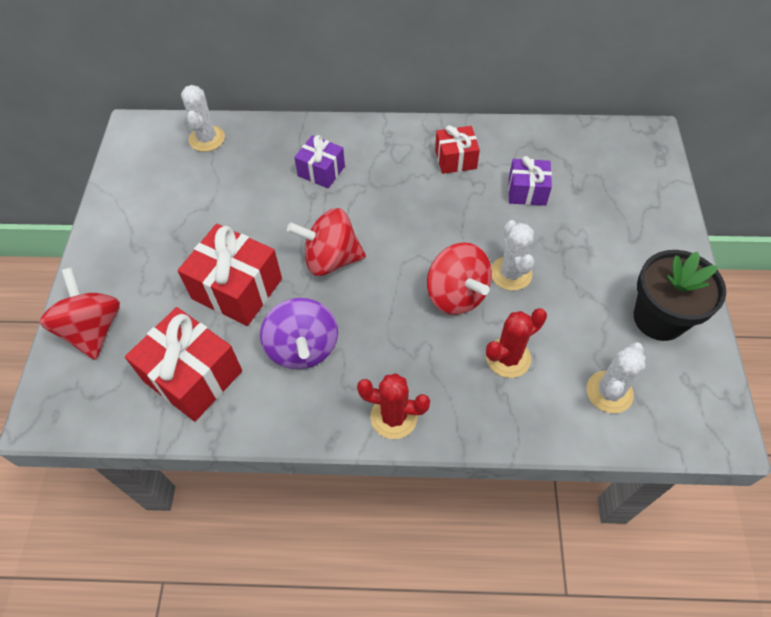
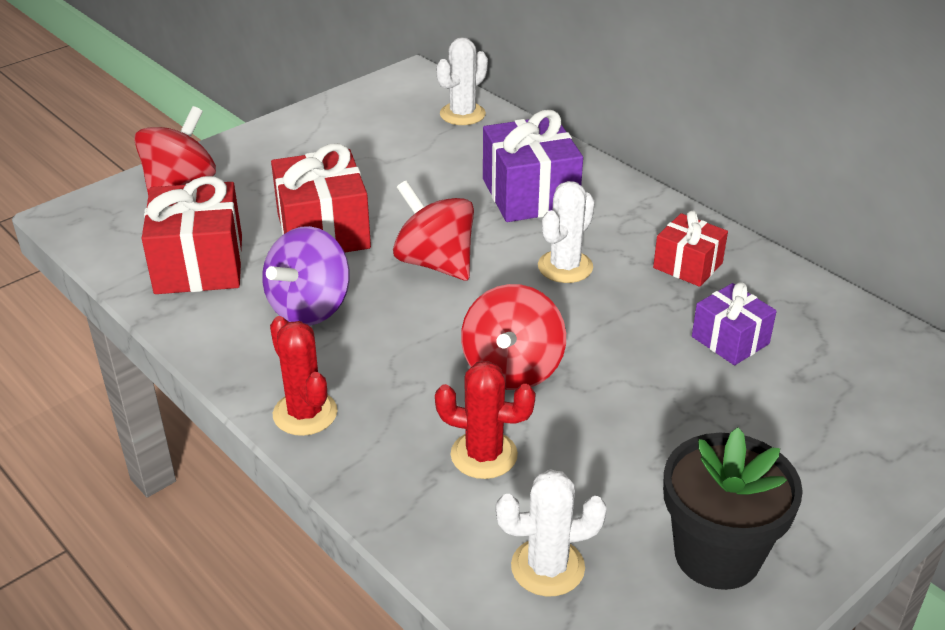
camera: 45 degrees right, 20 degrees down
purple gift [294,135,345,188] -> purple gift [483,110,583,222], size x1.69
white cactus [491,220,534,291] -> white cactus moved to [538,181,595,283]

